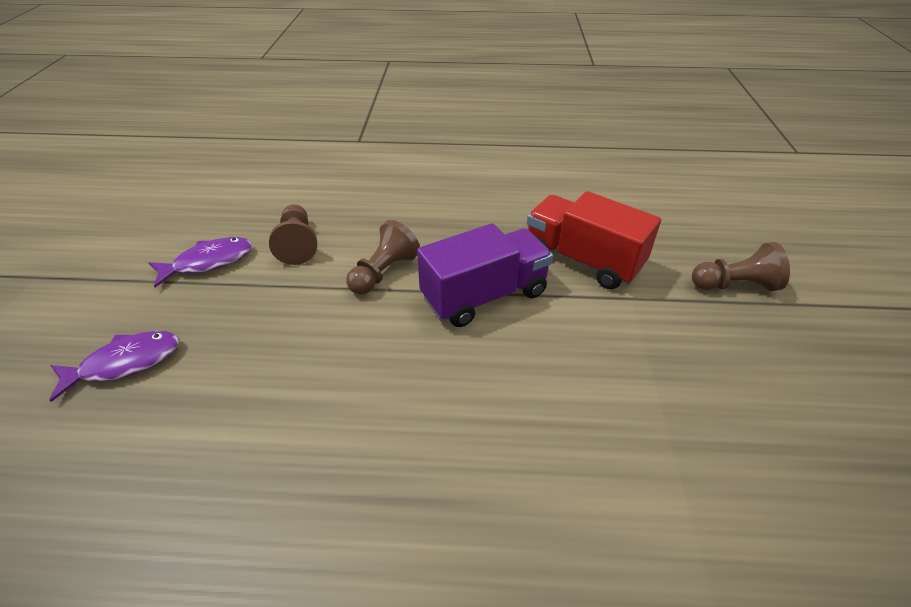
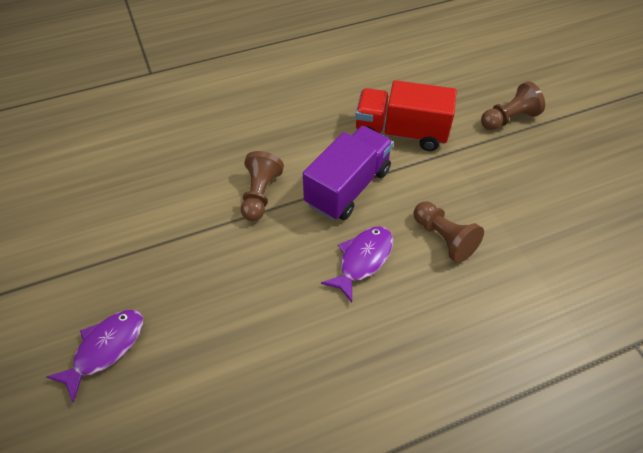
camera: 25 degrees left, 10 degrees up
purple fish [149,237,252,287] -> purple fish moved to [321,226,393,303]
brown pawn [269,204,317,265] -> brown pawn moved to [413,201,484,263]

